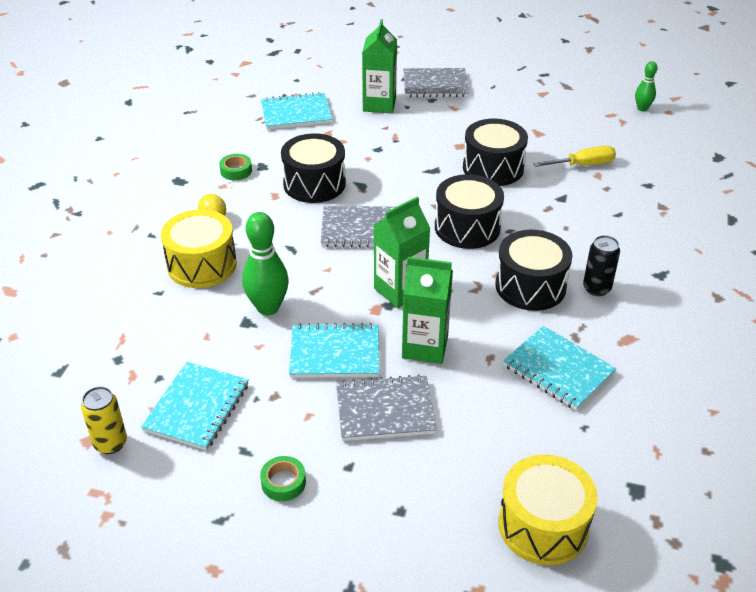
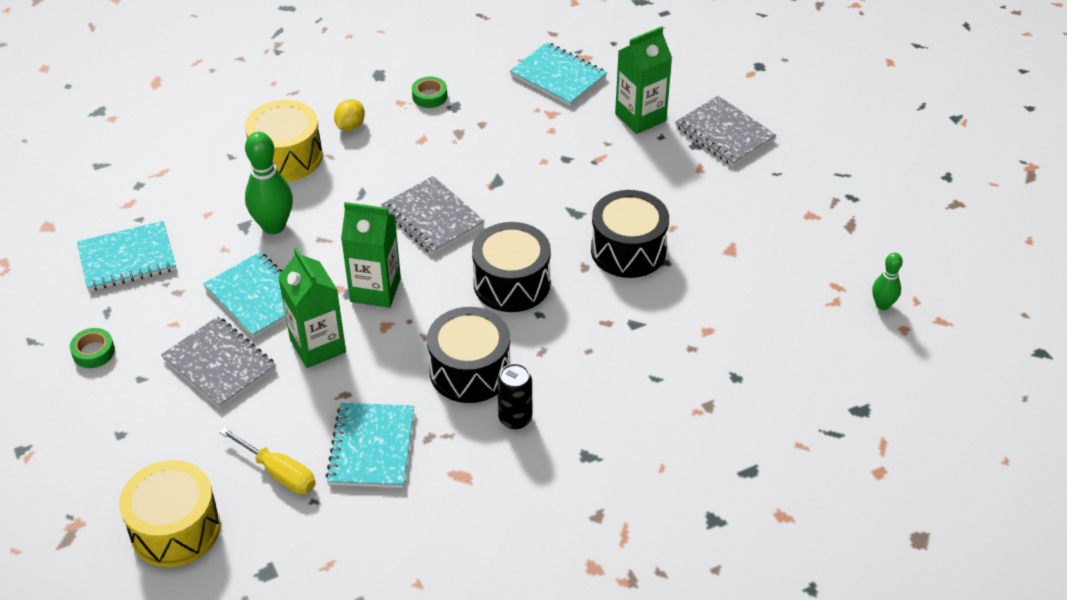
camera: 50 degrees right, 5 degrees up
yellow can [81,386,127,454] -> none
black drum [281,133,346,203] -> none
yellow screwdriver [533,146,616,167] -> yellow screwdriver moved to [219,427,316,494]

